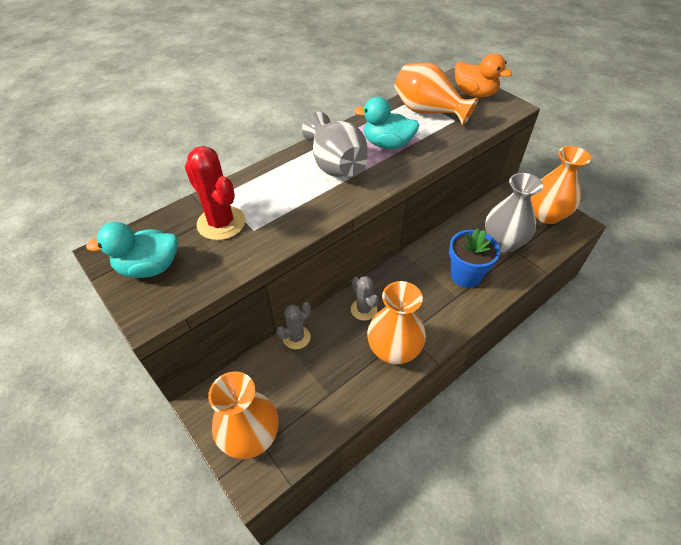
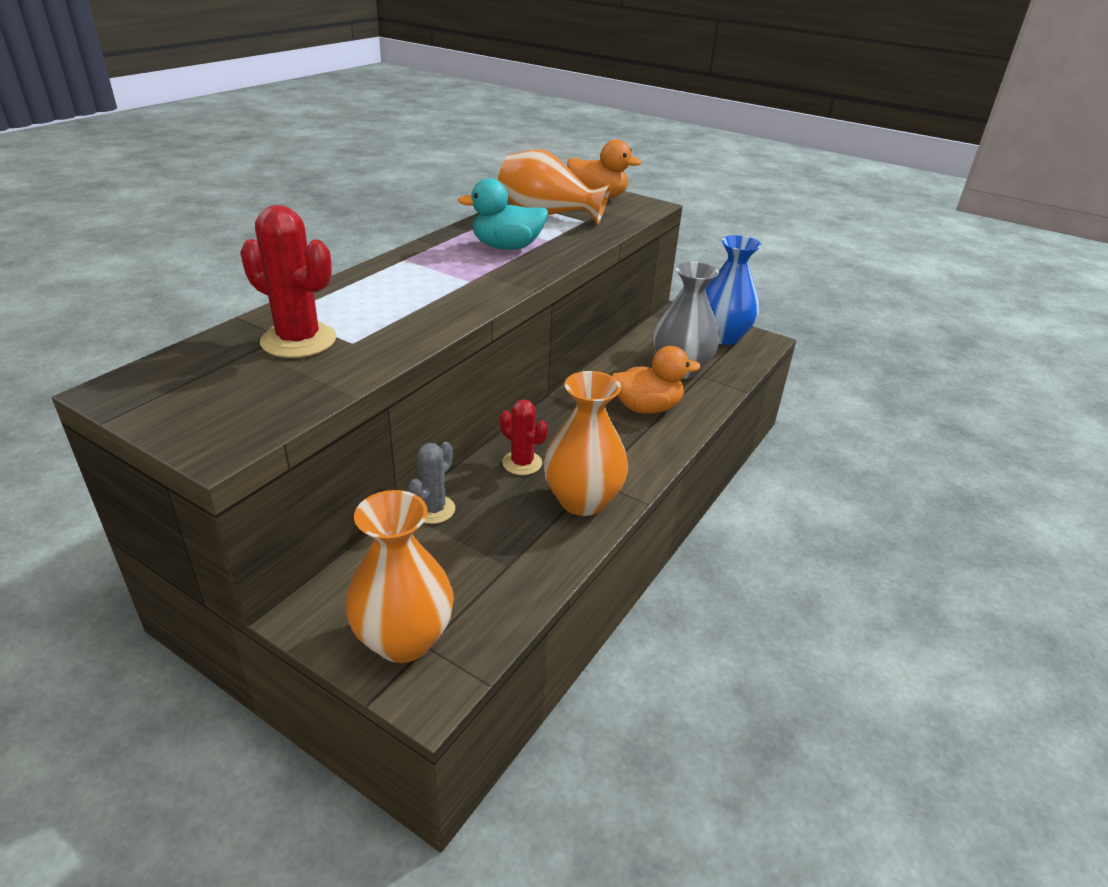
camera: 20 degrees left, 15 degrees down
turquoise duck [86,222,178,278] -> none
grey vase [302,112,368,177] -> none
grey cactus [351,276,379,321] -> red cactus [500,400,548,475]
blue flower pot [449,228,500,288] -> orange duck [612,346,701,413]
orange vase [531,146,591,224] -> blue vase [705,235,761,345]

